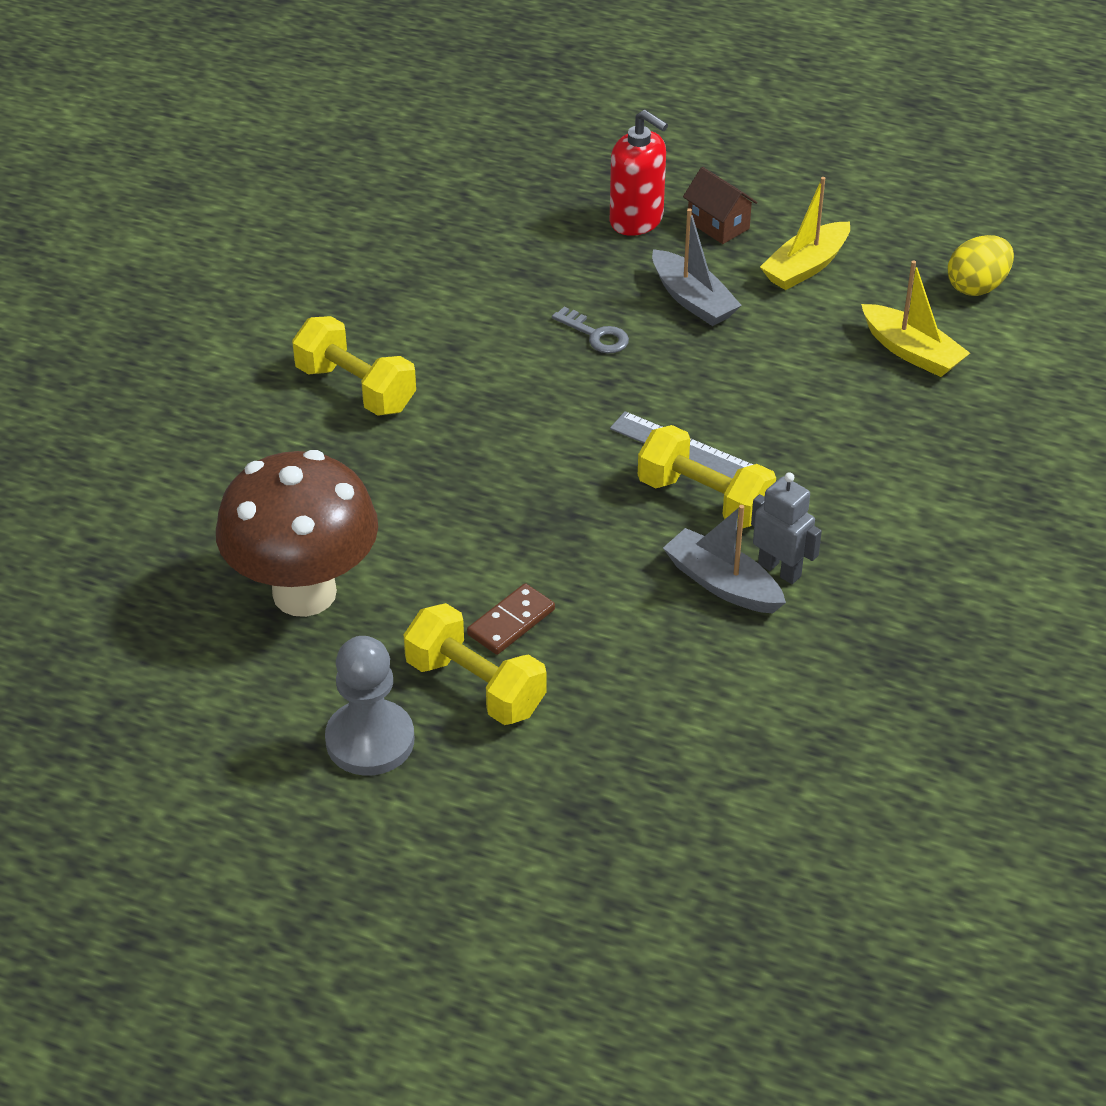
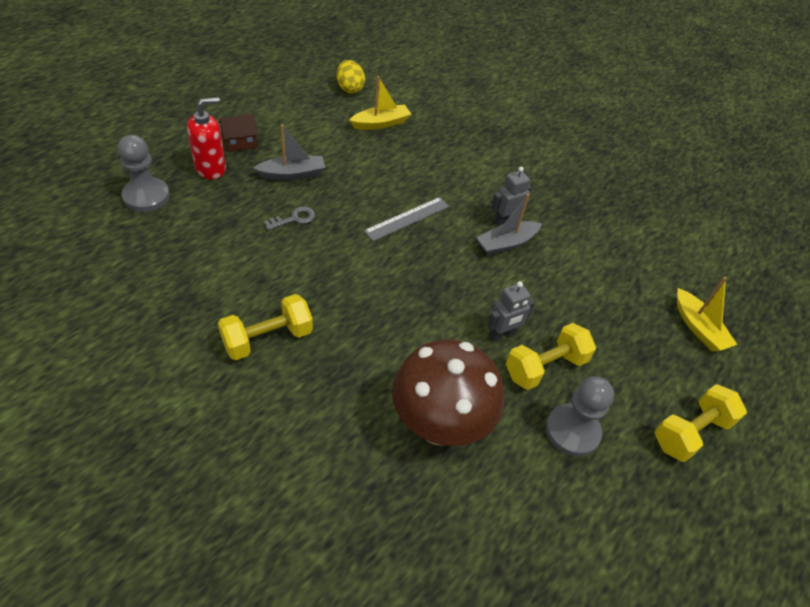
camera: 75 degrees left, 5 degrees up
brown domino [467,583,555,655] -> grey robot [487,281,535,342]
yellow dumbbell [638,425,776,528] -> yellow dumbbell moved to [655,384,747,462]
yellow boat [760,177,850,290] -> yellow boat moved to [677,277,737,352]
none -> grey pawn [118,135,170,212]

